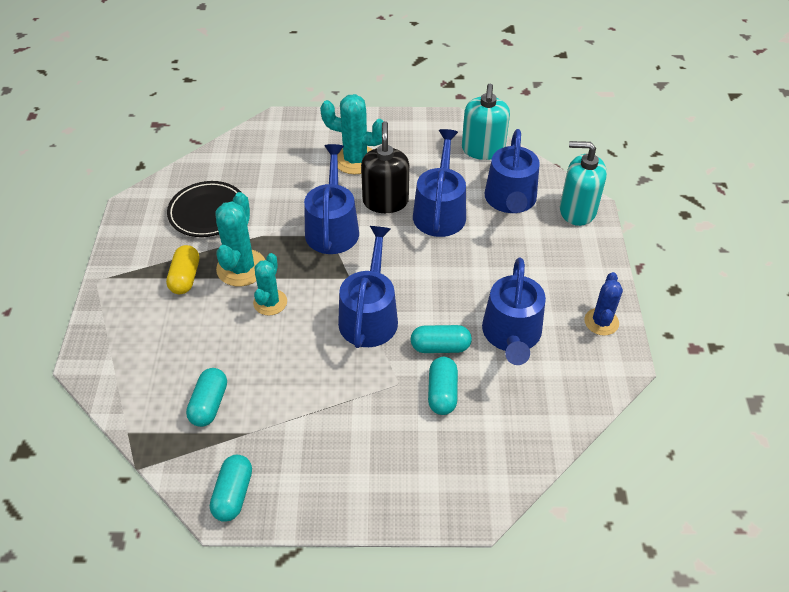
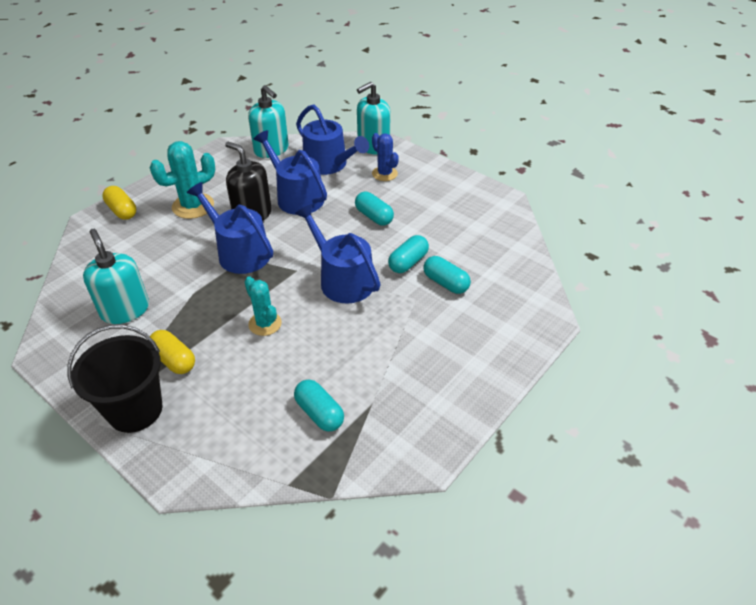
camera: 50 degrees left, 5 degrees down
black plate [167,181,241,237] -> turquoise soap dispenser [83,229,149,324]
turquoise capsule [210,455,252,522] -> turquoise capsule moved to [355,192,394,225]
turquoise cactus [215,192,265,287] -> none
blue watering can [482,257,546,365] -> none
blue cactus [584,272,623,336] -> blue cactus moved to [372,133,399,181]
none -> black bucket [67,325,162,433]
none -> yellow capsule [102,186,136,220]

